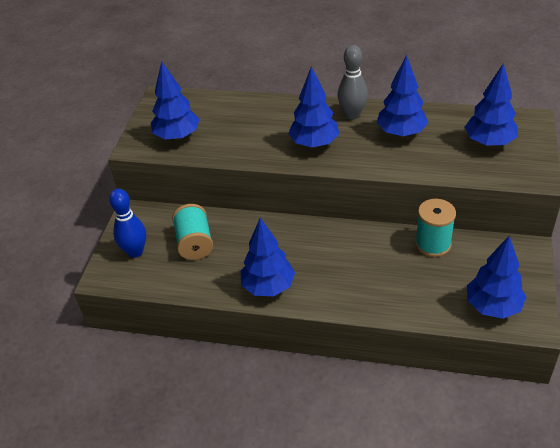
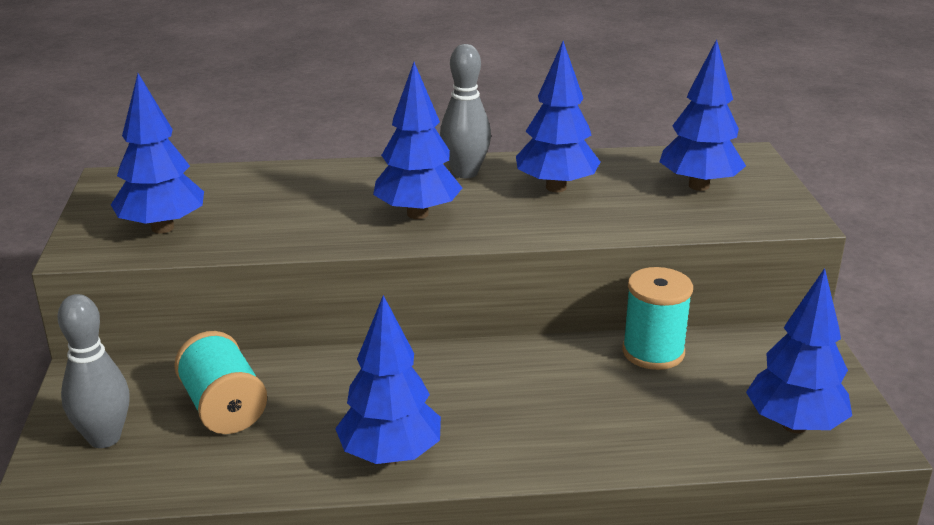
camera: 20 degrees left, 15 degrees down
blue bowling pin [109,189,146,258] -> grey bowling pin [57,294,130,448]

